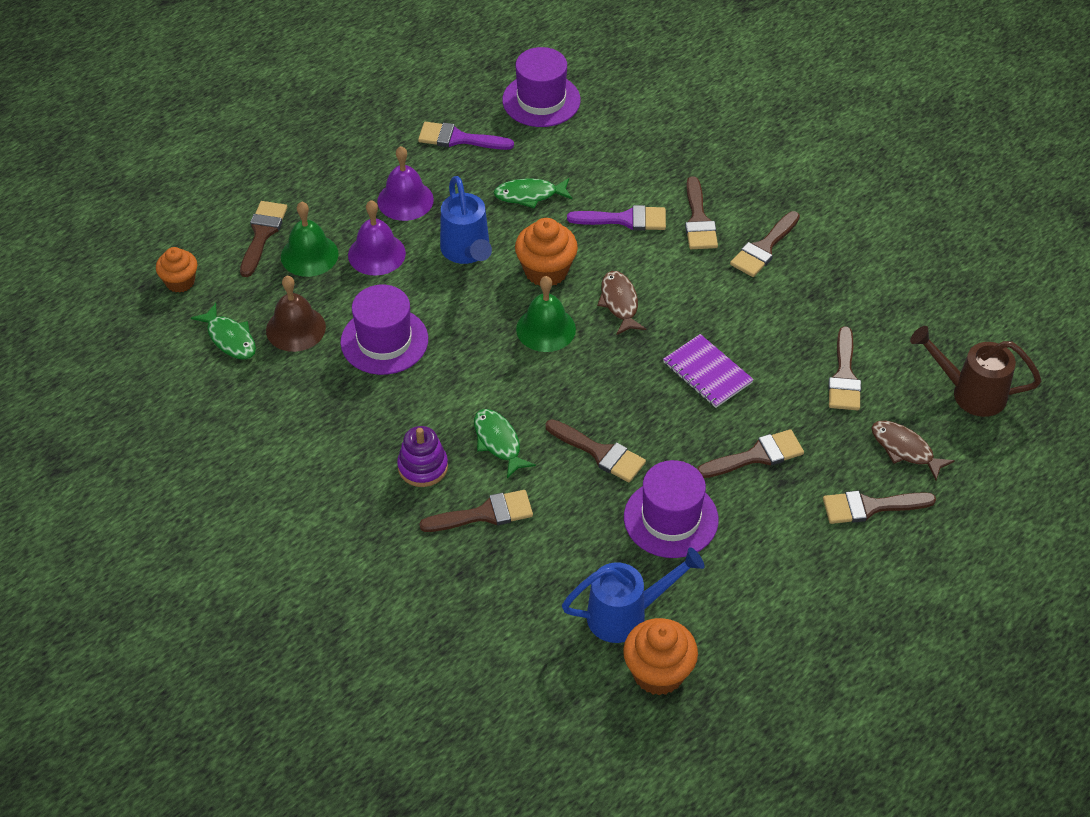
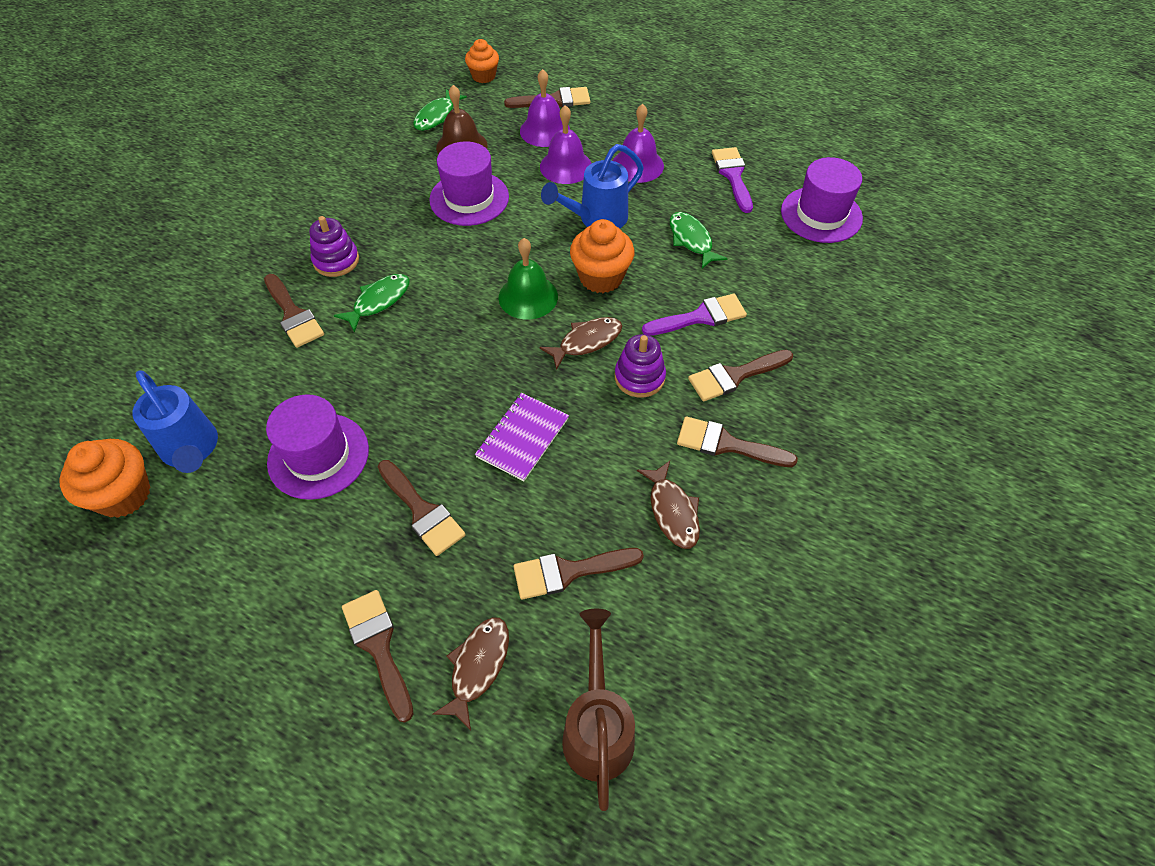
camera: 70 degrees right, 5 degrees up
green bell [281,201,339,277] -> purple bell [520,69,570,147]
brown brush [545,419,646,482] -> none
purple brush [567,205,666,231] -> purple brush turned 90 degrees counterclockwise [642,294,747,336]
none -> purple stacking toy [615,334,666,398]
none -> brown fish [637,461,700,549]

